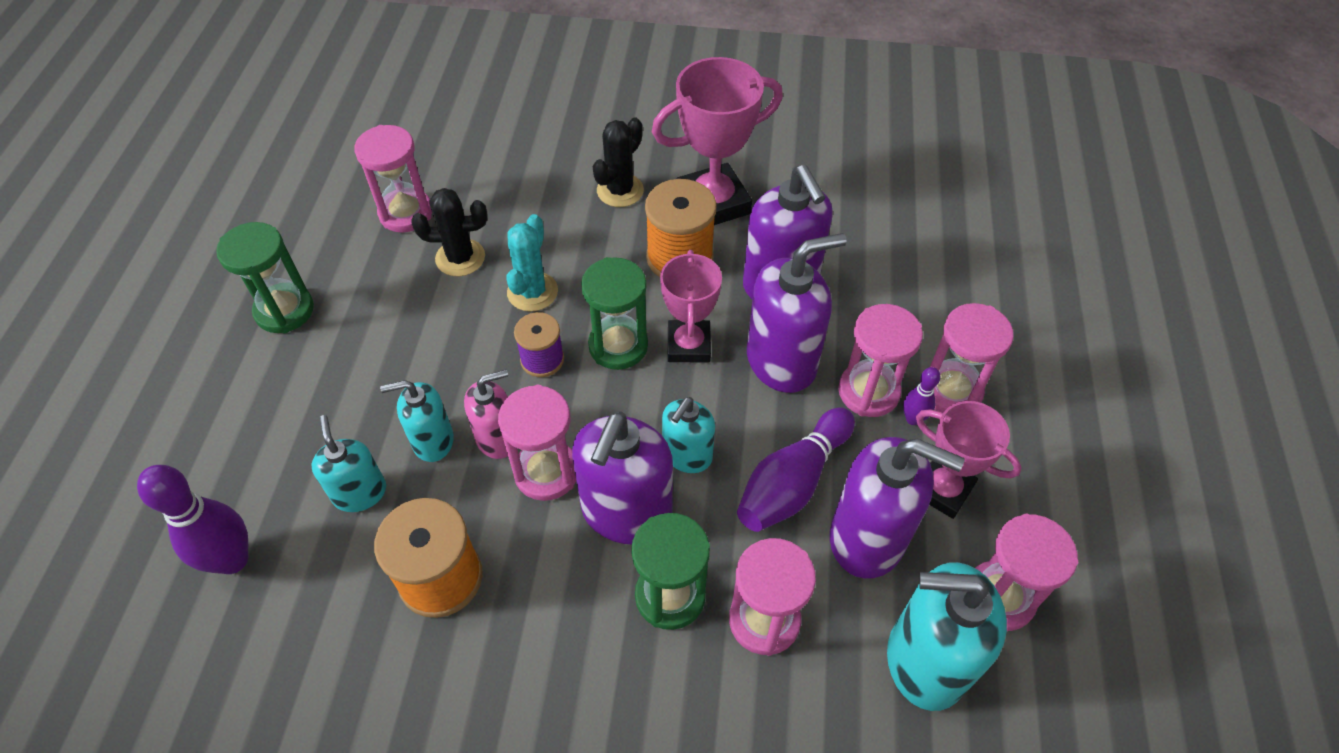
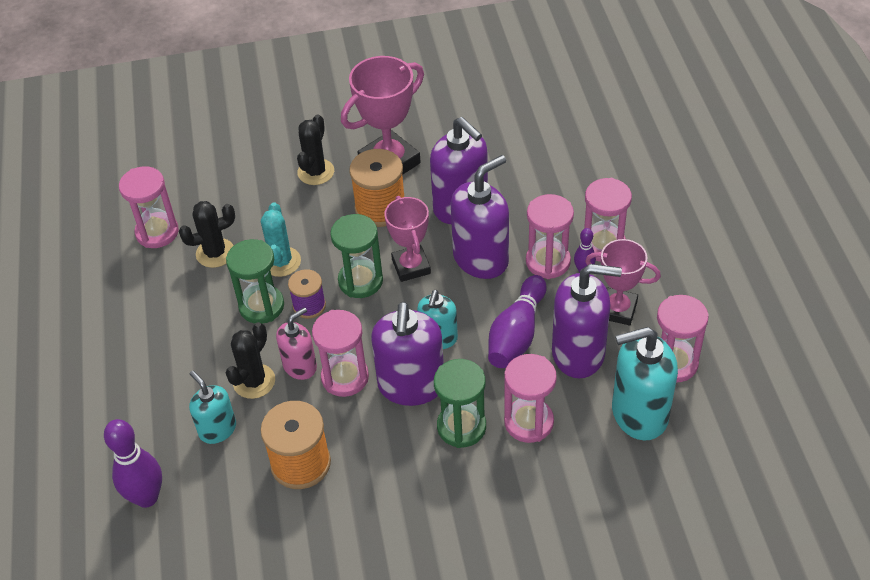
camera: 15 degrees left, 5 degrees down
green hourglass [216,222,314,333] -> green hourglass moved to [226,239,284,324]
turquoise soap dispenser [380,380,454,462] -> black cactus [226,322,275,399]

